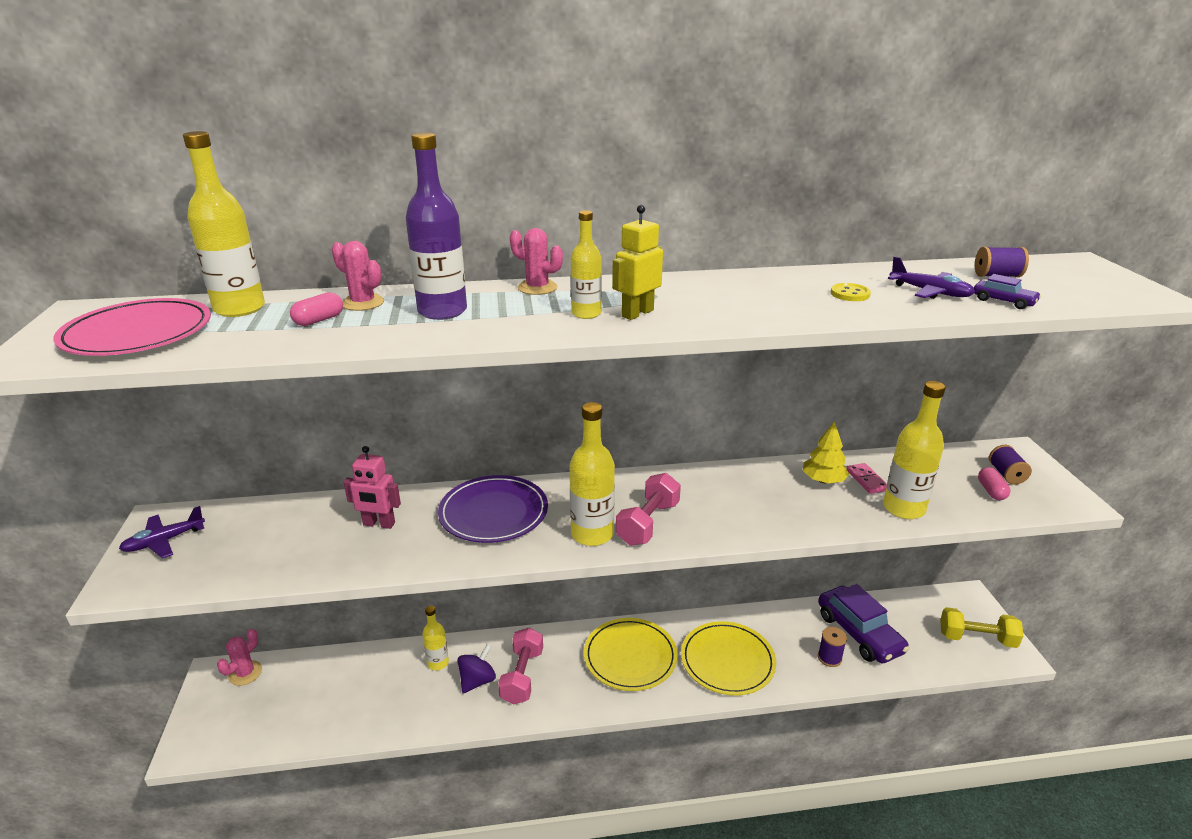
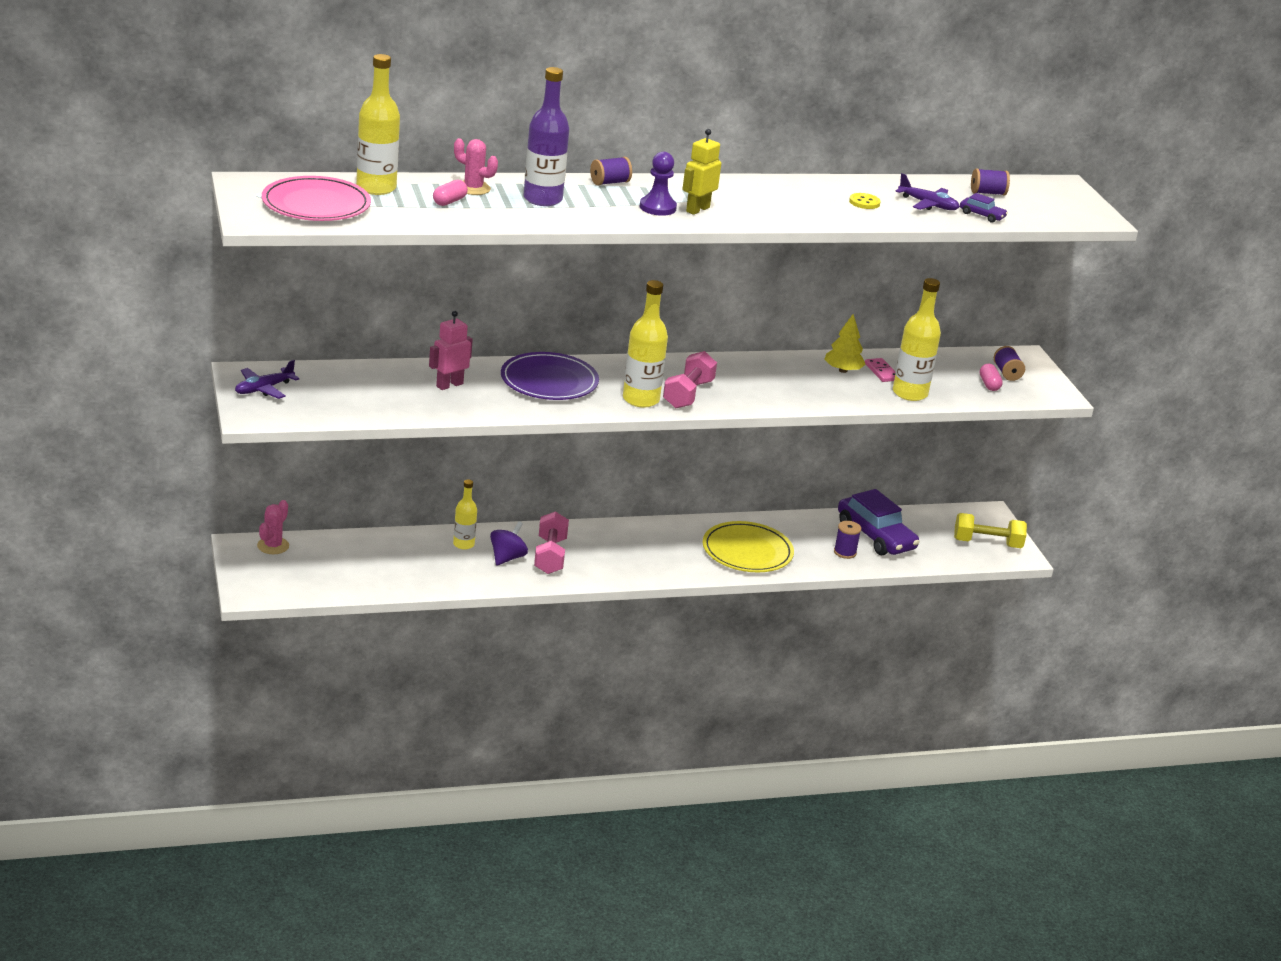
camera: 10 degrees left, 0 degrees up
pink robot [344,446,401,529] -> pink robot turned 135 degrees clockwise [429,311,473,390]
pink cactus [510,228,563,295] -> purple spool [590,157,632,186]
yellow bottle [571,210,602,319] -> purple pawn [640,152,677,216]
yellow plate [584,618,678,691] -> none

